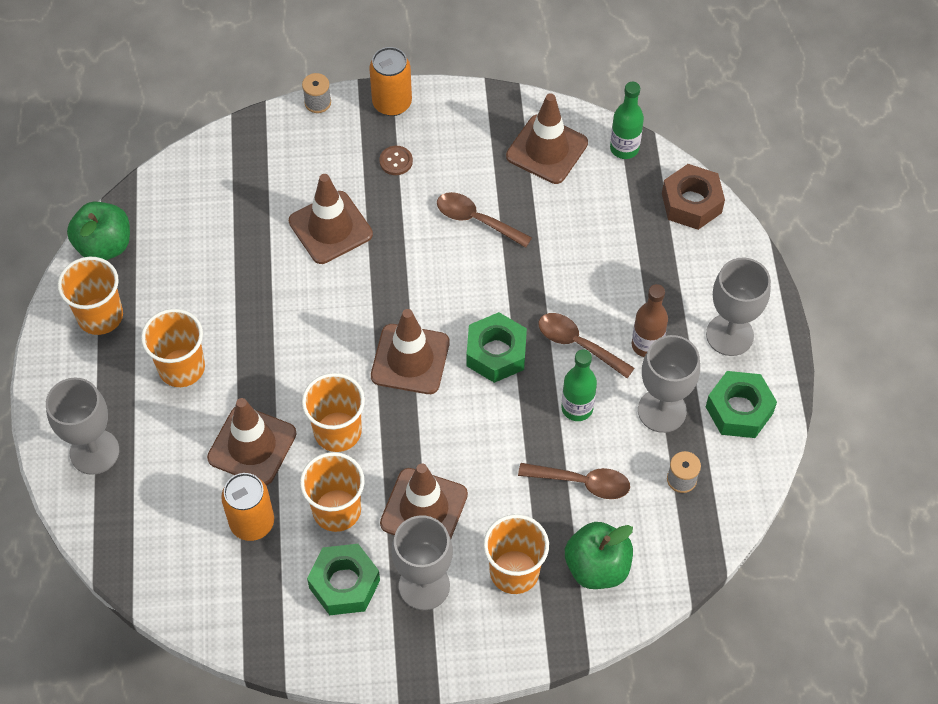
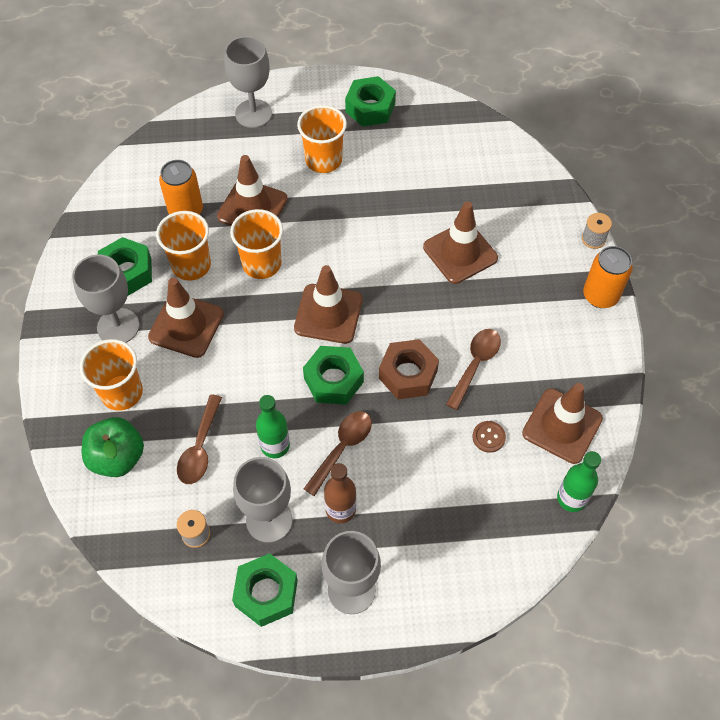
camera: 90 degrees right, 0 degrees up
orange cup [58,257,123,335] -> green nut [345,76,396,127]
green apple [67,202,130,260] -> none
brown button [379,146,413,175] -> brown button moved to [473,421,506,453]
brown nut [662,164,725,230] -> brown nut moved to [379,339,439,399]

